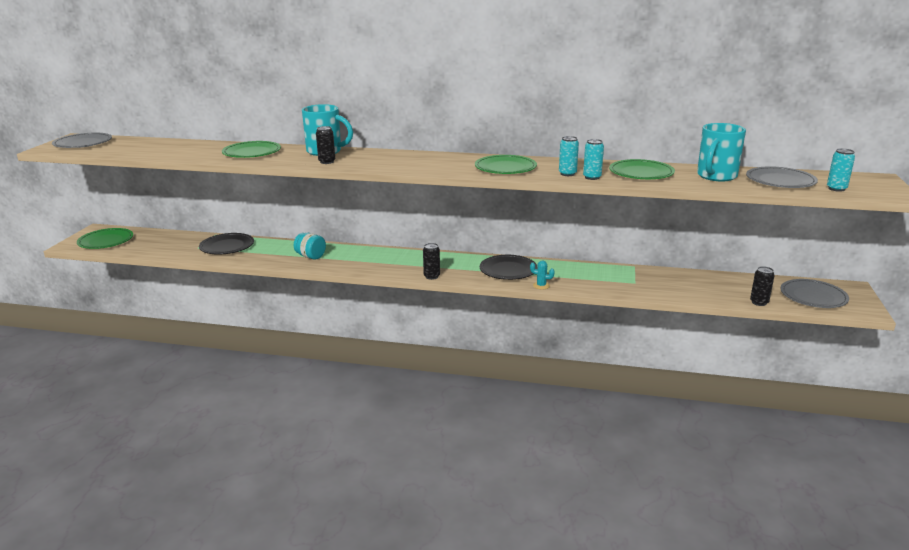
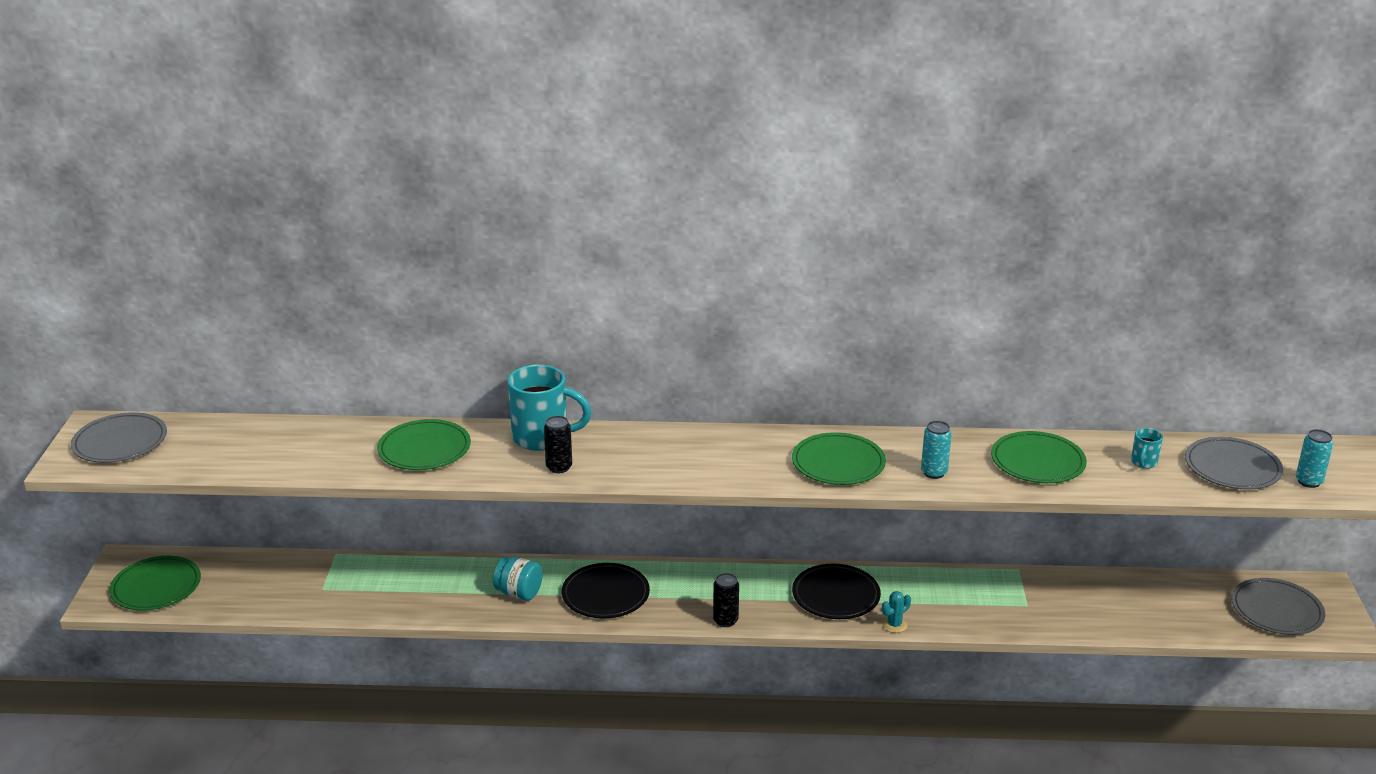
camera: 10 degrees left, 5 degrees up
black plate [199,233,254,255] -> black plate moved to [561,563,650,618]
turquoise cactus [530,261,555,289] -> turquoise cactus turned 45 degrees counterclockwise [882,591,911,633]
turquoise can [583,139,604,180] -> none
turquoise mug [697,123,746,181] -> turquoise mug [1131,428,1163,469], size x0.46
black can [750,266,775,306] -> none

